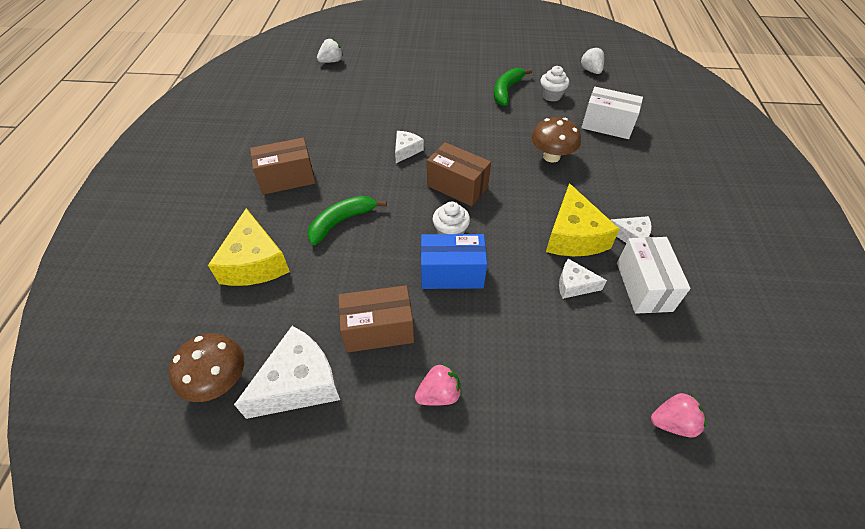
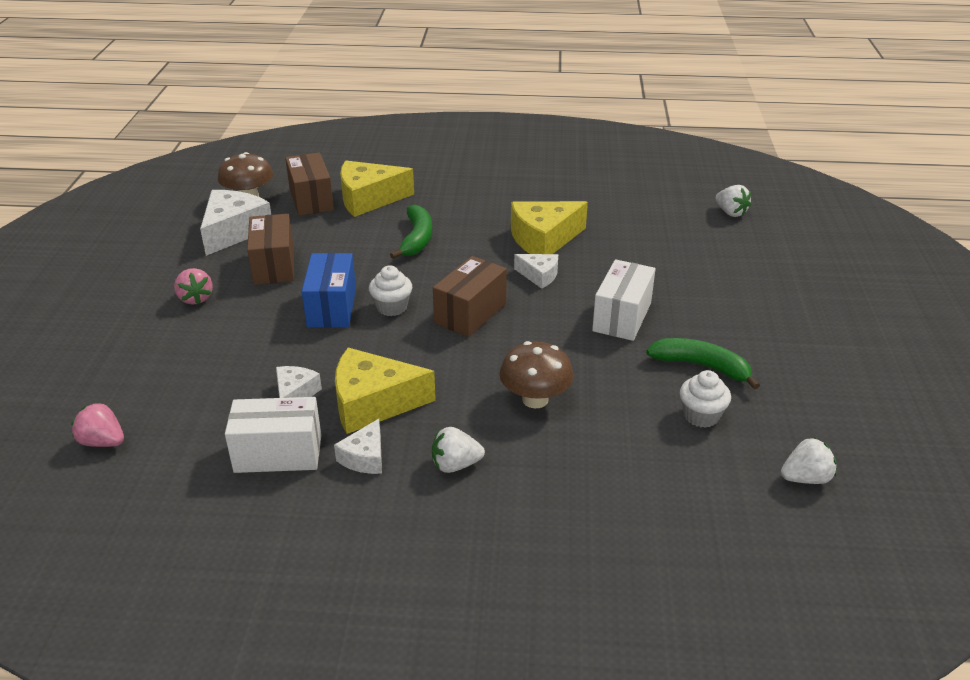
camera: 90 degrees right, 15 degrees down
white cheese [234,326,340,419] -> white cheese turned 120 degrees counterclockwise [200,190,271,256]
brown box [250,138,316,195] -> brown box moved to [285,152,334,216]
green banana [308,196,387,245] -> green banana turned 45 degrees clockwise [390,205,432,259]
white box [581,87,643,139] -> white box moved to [592,259,656,341]
pink strawberry [651,393,706,438] -> pink strawberry turned 120 degrees clockwise [71,403,124,447]
none -> white strawberry [432,427,485,473]
none -> yellow cheese [511,201,588,254]

